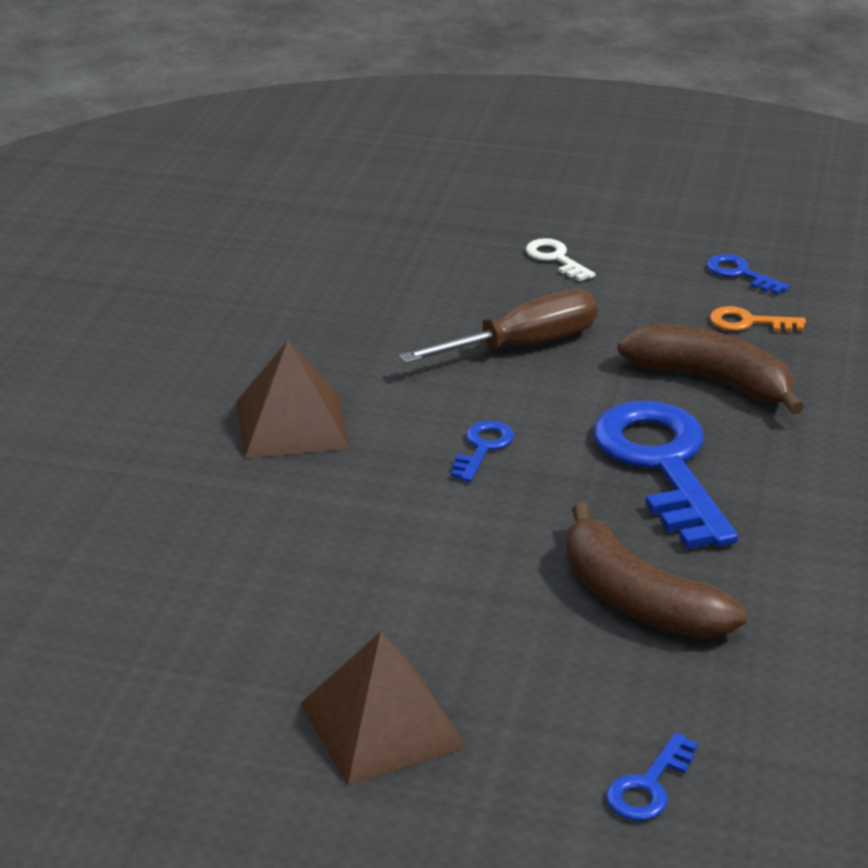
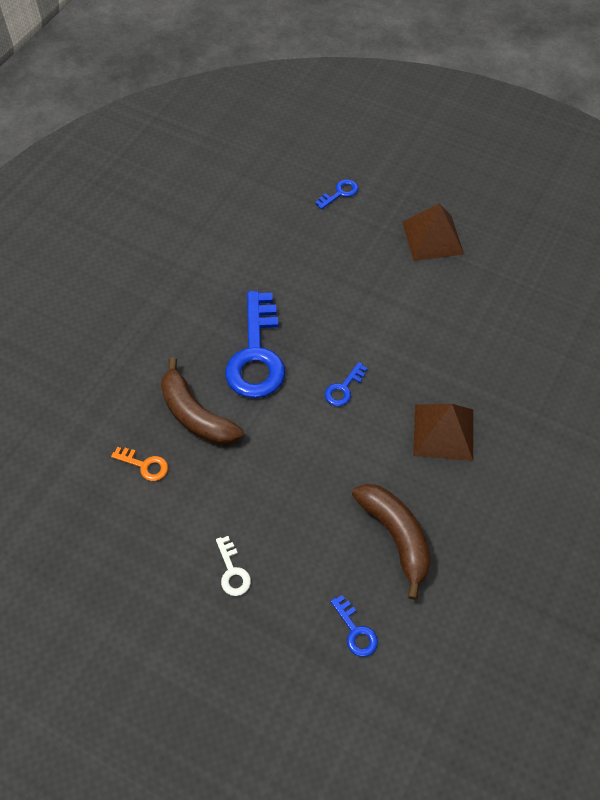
camera: 165 degrees left, 25 degrees up
brown screwdriver [399,289,598,363] -> none
brown banana [566,503,747,639] -> brown banana moved to [352,484,431,600]
blue key [707,254,789,294] -> blue key moved to [330,595,378,657]

